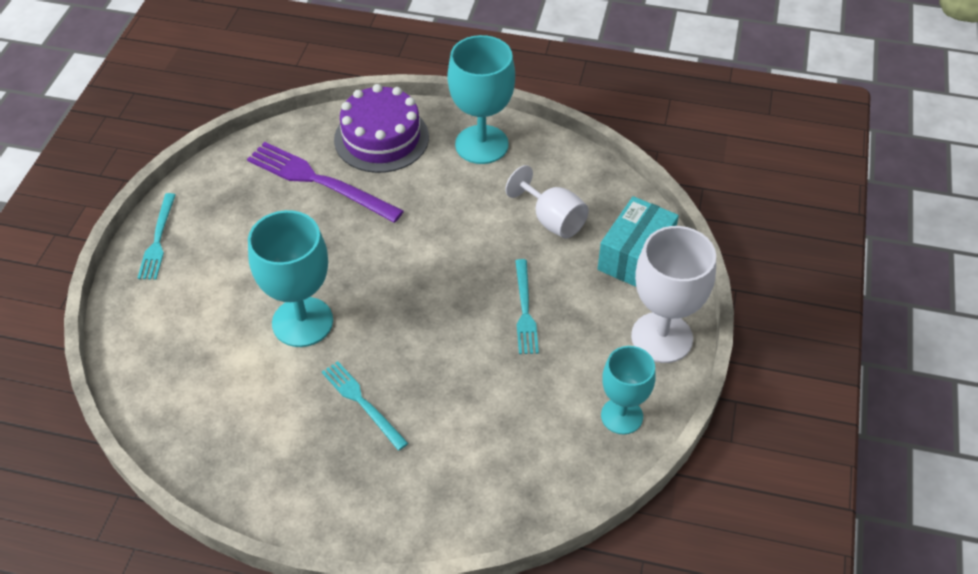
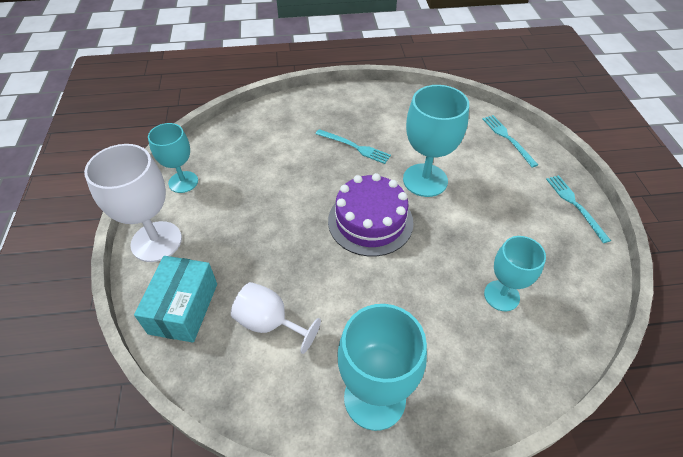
camera: 160 degrees right, 0 degrees up
purple fork [247,142,404,223] -> turquoise goblet [484,236,546,311]
purple cake [334,84,429,173] -> purple cake moved to [328,173,413,256]
turquoise fork [515,259,539,354] -> turquoise fork moved to [483,115,538,167]

